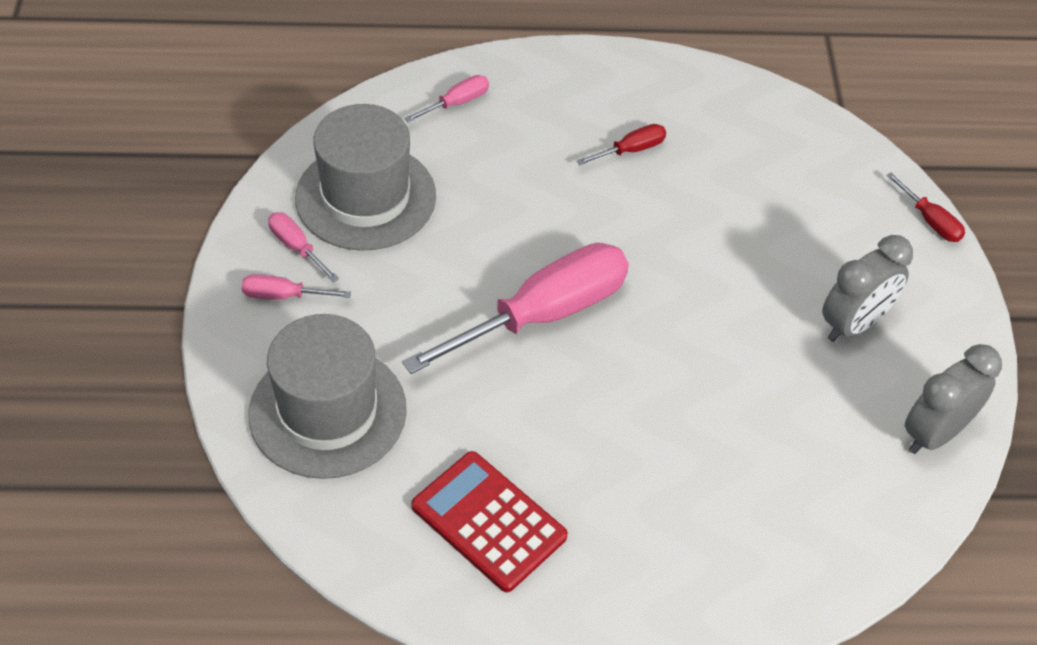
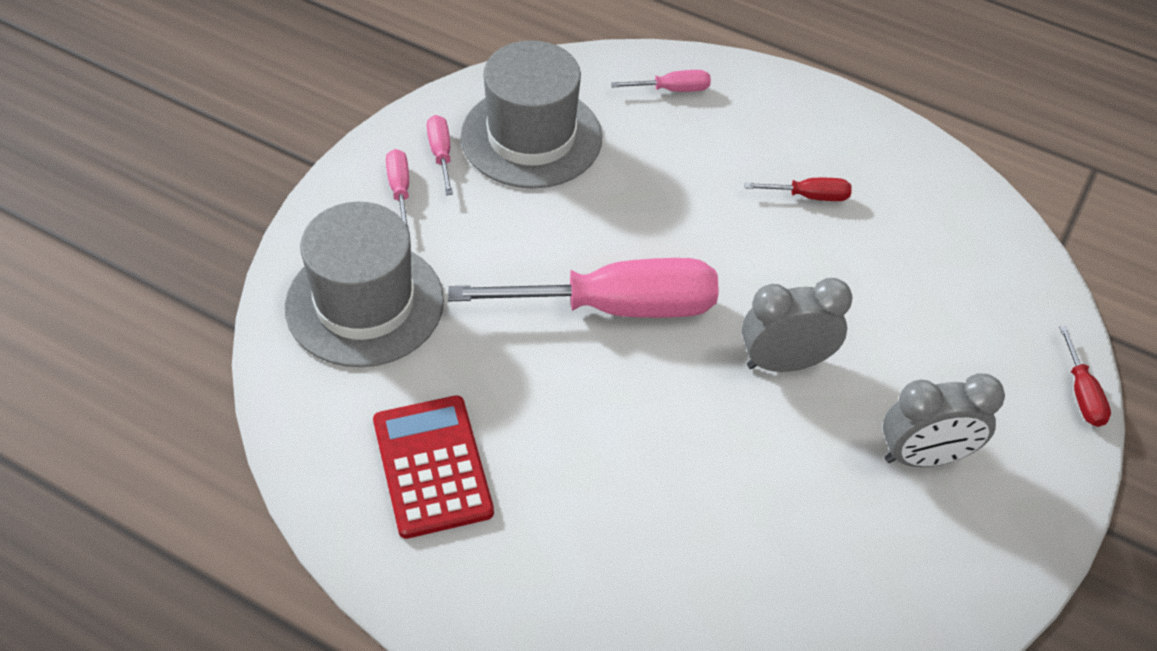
camera: 30 degrees right, 0 degrees up
pink screwdriver [241,274,351,300] -> pink screwdriver turned 45 degrees clockwise [386,149,410,232]
grey clock [905,344,1002,454] -> grey clock moved to [742,278,853,372]

